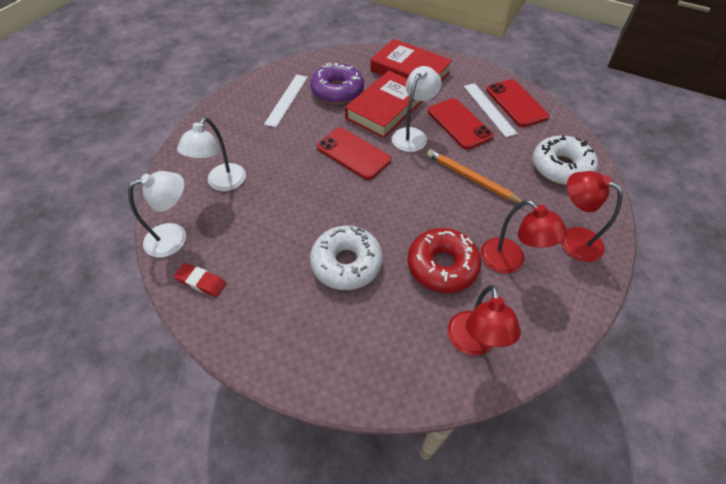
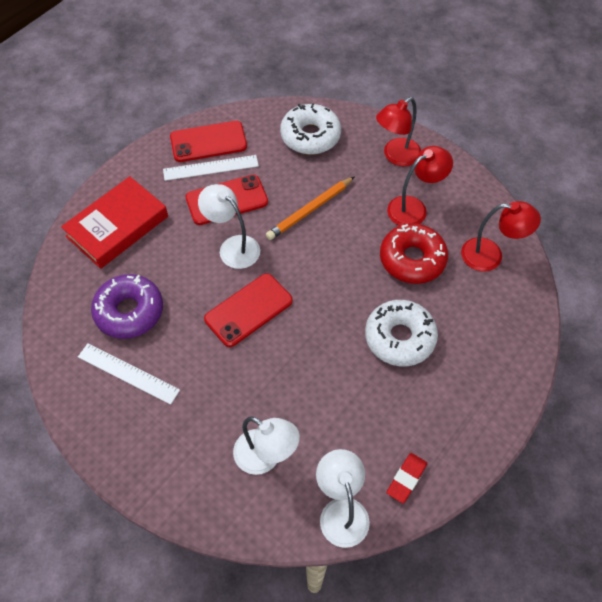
camera: 80 degrees left, 5 degrees up
red book [345,71,423,138] -> none

